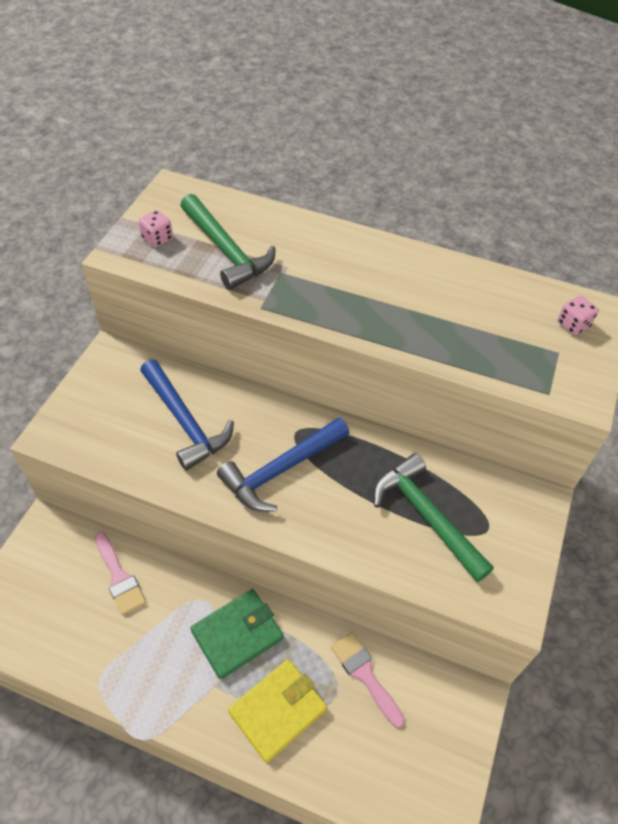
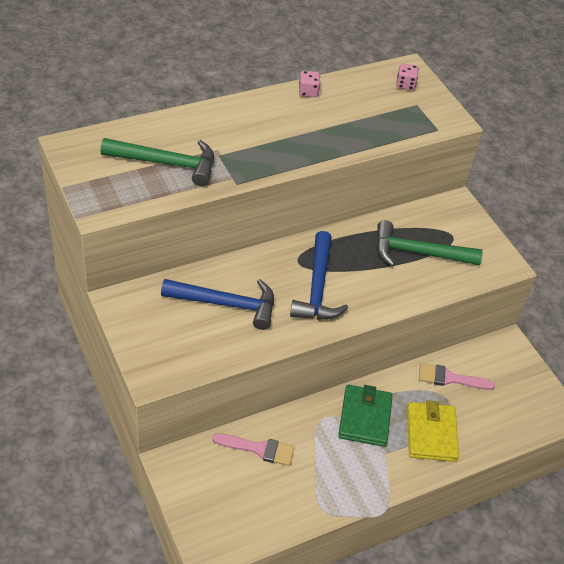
camera: 50 degrees left, 5 degrees down
pink dice [138,210,173,247] -> pink dice moved to [299,71,320,97]

